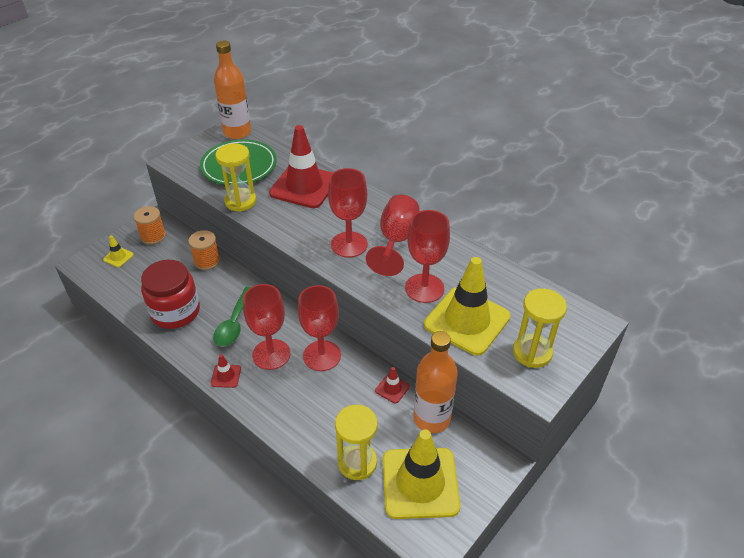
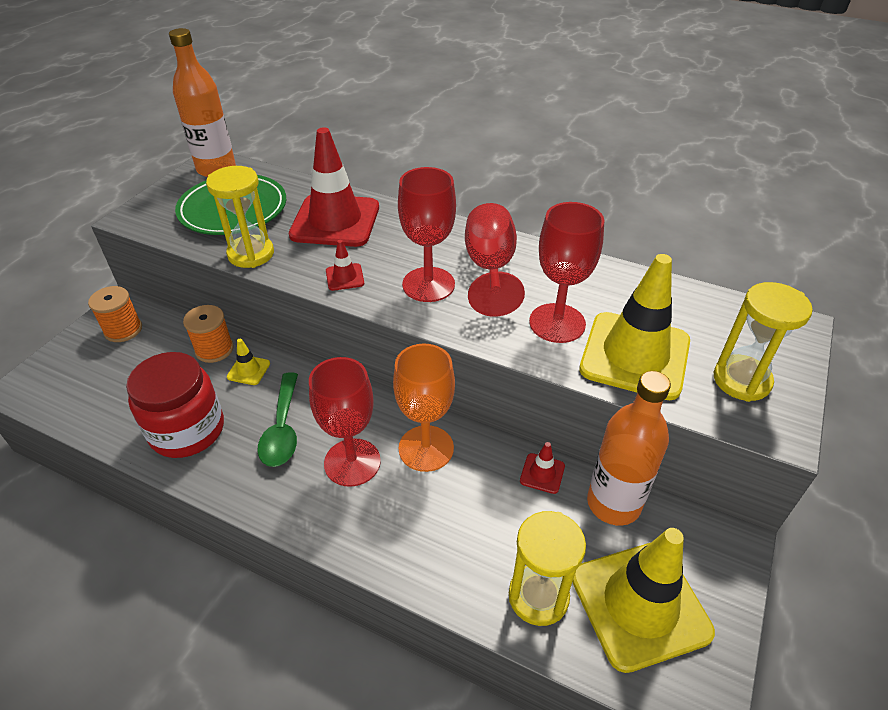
camera: 15 degrees left, 0 degrees up
yellow traffic cone [103,235,134,267] -> yellow traffic cone moved to [227,339,270,385]
red traffic cone [211,354,241,388] -> red traffic cone moved to [326,240,364,291]
red goblet [298,285,341,371] -> orange goblet [393,344,455,472]

